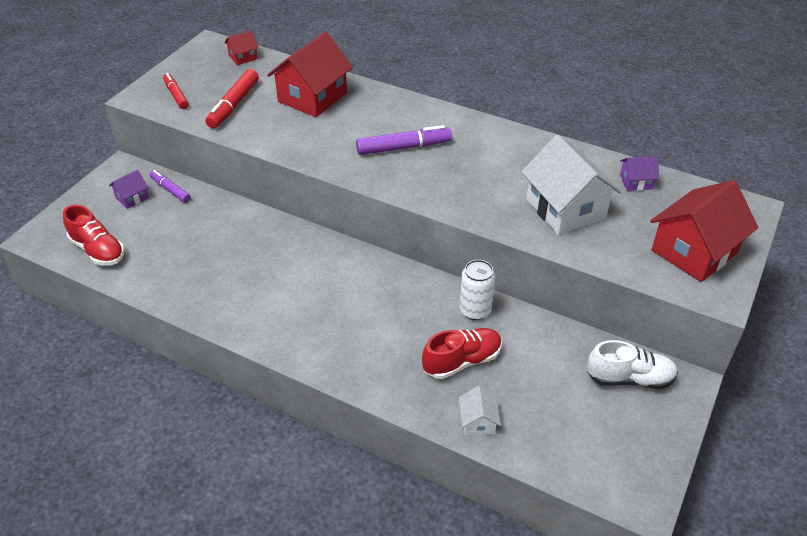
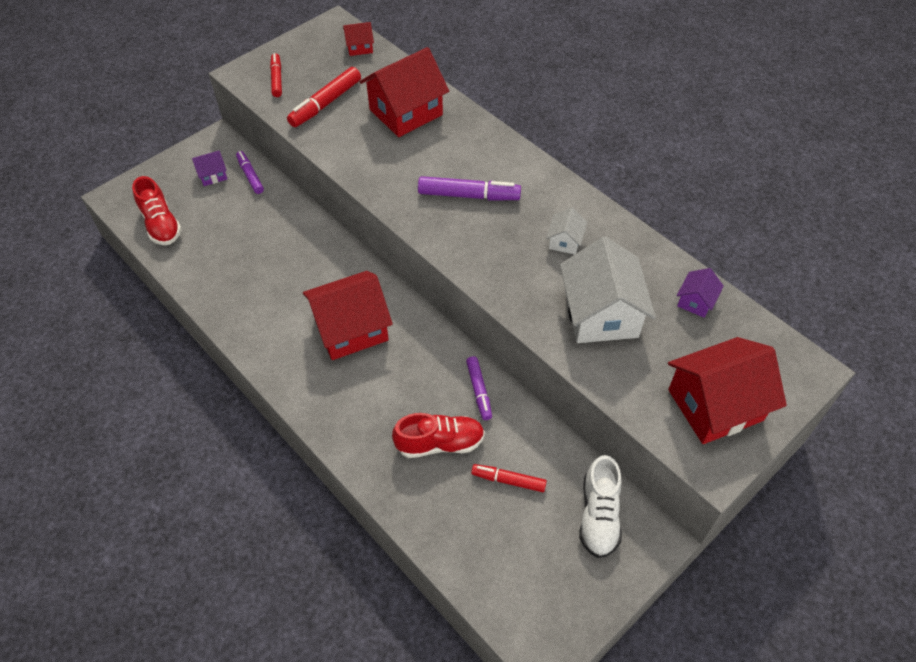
camera: 20 degrees right, 10 degrees up
white house [459,386,501,436] -> white house moved to [546,207,587,255]
white can [460,260,495,320] -> purple marker [466,356,492,420]
white shoe [587,340,678,389] -> white shoe turned 75 degrees clockwise [579,455,622,558]
purple house [620,156,659,191] -> purple house turned 75 degrees counterclockwise [677,268,724,318]
none -> red house [303,271,393,360]
none -> red marker [471,464,547,492]

